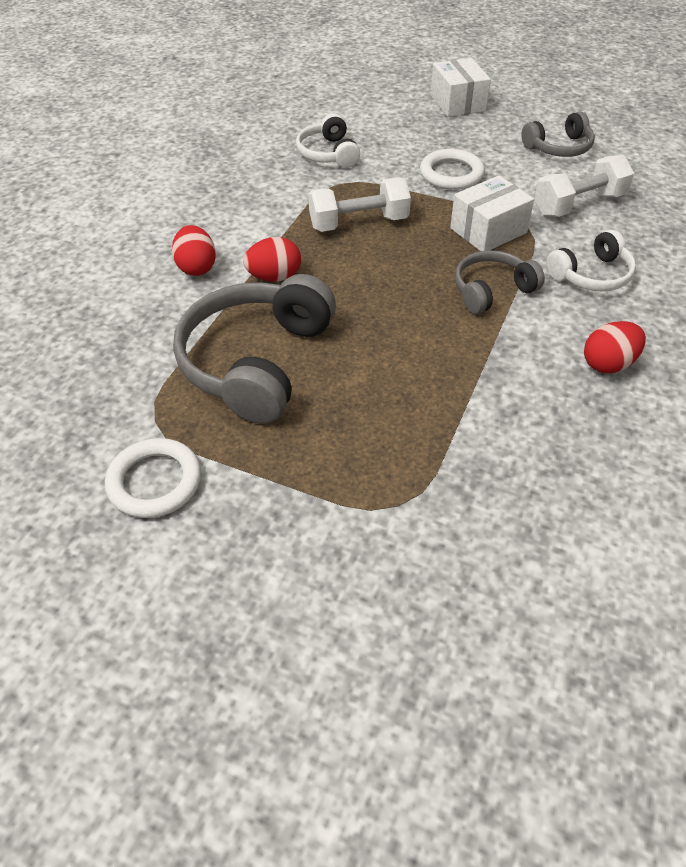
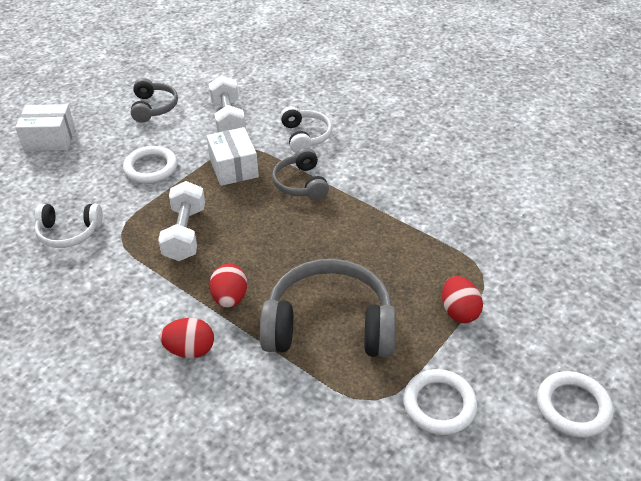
camera: 75 degrees left, 5 degrees down
grey headphones [173,274,336,424] -> grey headphones turned 150 degrees clockwise [259,259,396,358]
red egg [584,321,646,373] -> red egg moved to [442,276,483,323]
none -> white ring [537,371,614,438]

